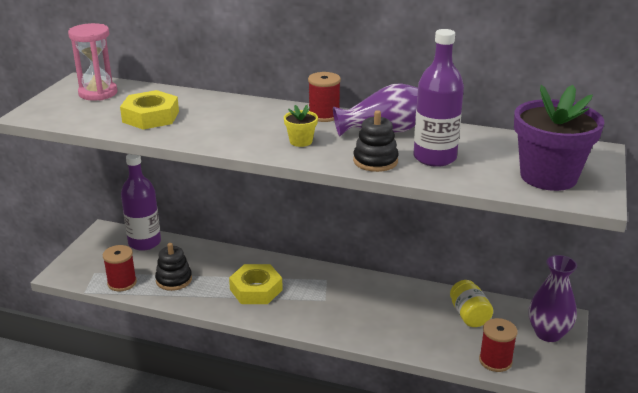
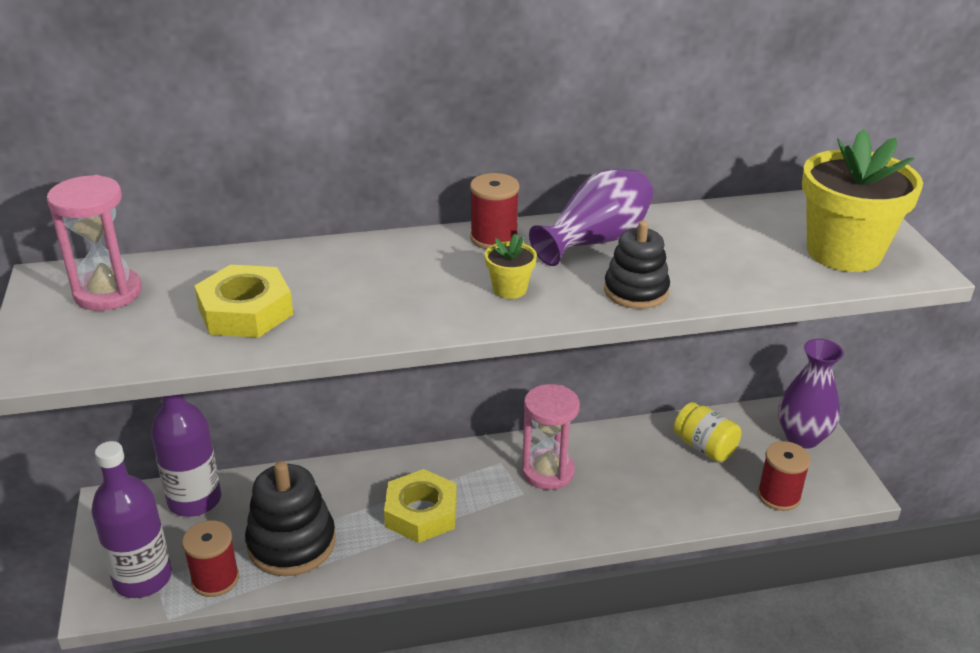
camera: 30 degrees left, 5 degrees up
black stacking toy [155,243,192,291] -> black stacking toy [245,461,336,576], size x1.54
purple bottle [413,29,464,167] -> purple bottle moved to [91,441,172,598]
purple flower pot [514,85,604,191] -> yellow flower pot [802,129,923,272]
none -> pink hourglass [522,384,580,490]

